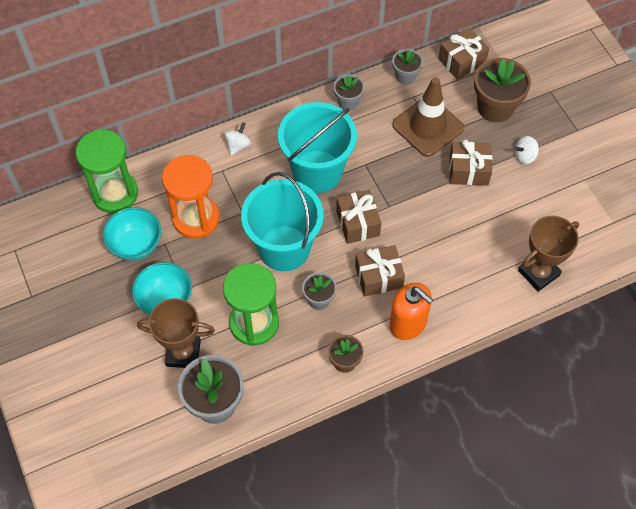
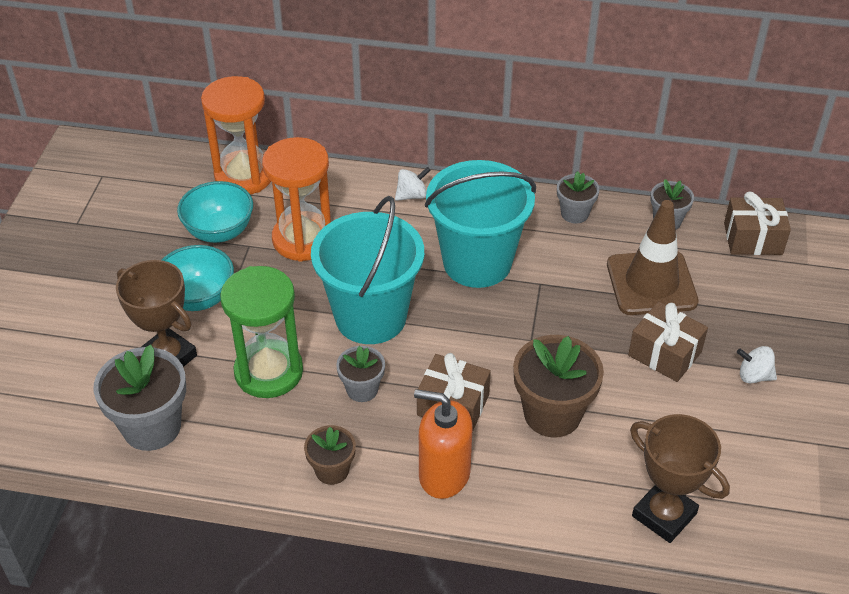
camera: 35 degrees right, 15 degrees down
green hourglass [76,129,138,213] -> orange hourglass [201,76,271,194]
brown gift [336,190,381,244] -> none
orange soap dispenser [389,283,433,340] -> orange soap dispenser turned 120 degrees clockwise [414,389,473,499]
brown flower pot [474,58,531,122] -> brown flower pot moved to [513,335,604,437]
brown trophy [518,215,579,292] -> brown trophy turned 45 degrees clockwise [630,414,730,543]

